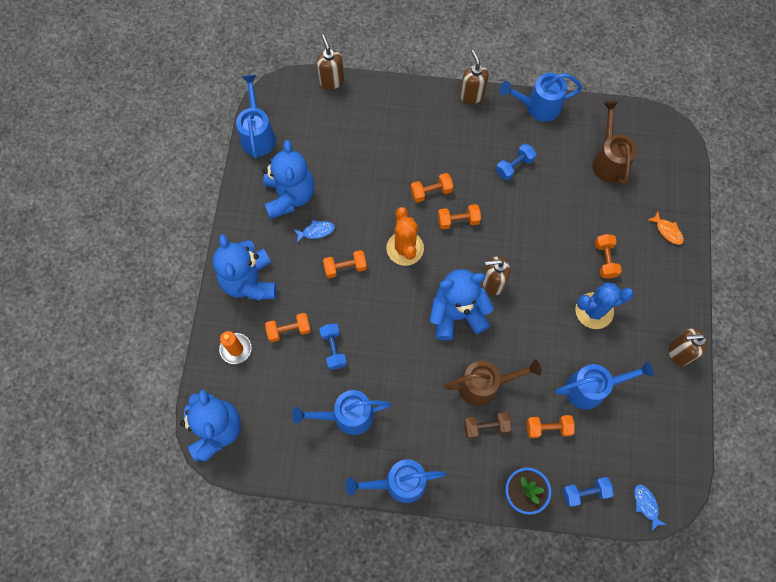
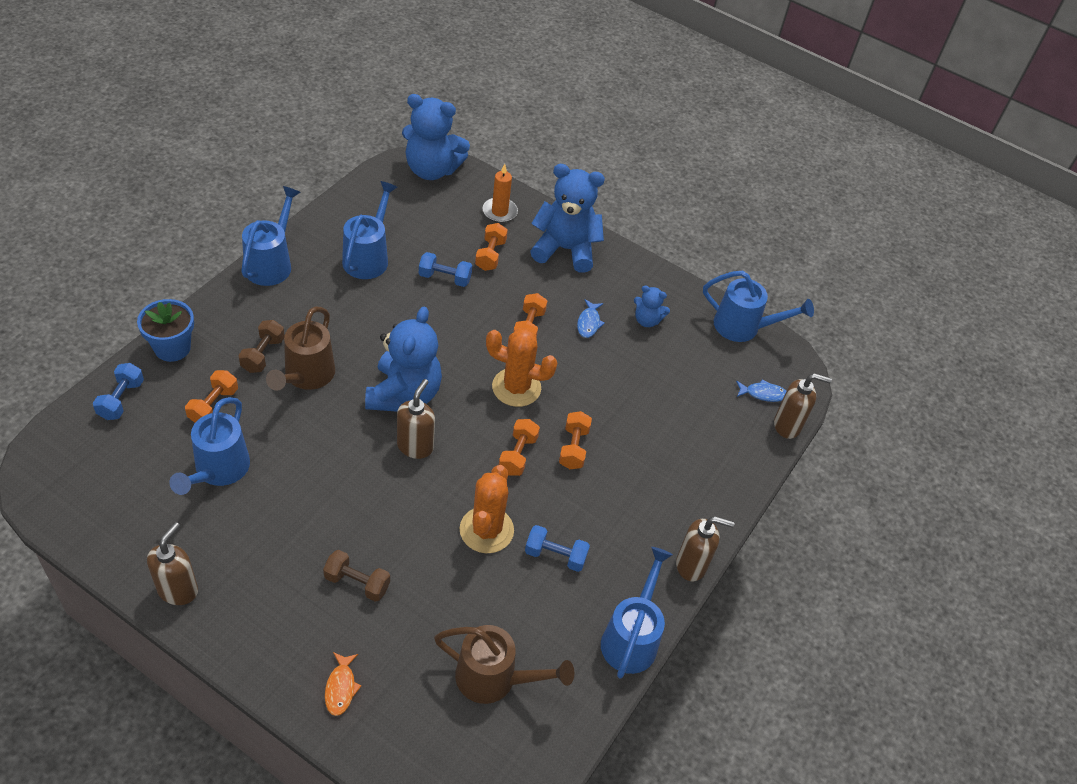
camera: 110 degrees right, 20 degrees down
blue teddy bear [263,140,314,219] -> blue teddy bear [634,285,670,327], size x0.49
blue dumbbell [496,143,536,180] -> blue dumbbell turned 60 degrees counterclockwise [525,525,590,572]
blue cactus [575,282,634,329] -> none
orange dumbbell [595,234,622,279] -> brown dumbbell [323,550,390,602]
blue fish [634,484,667,532] -> blue fish moved to [736,379,786,402]
orange fish [648,211,684,245] -> orange fish turned 75 degrees counterclockwise [325,652,361,716]
none -> orange cactus [460,465,514,553]

